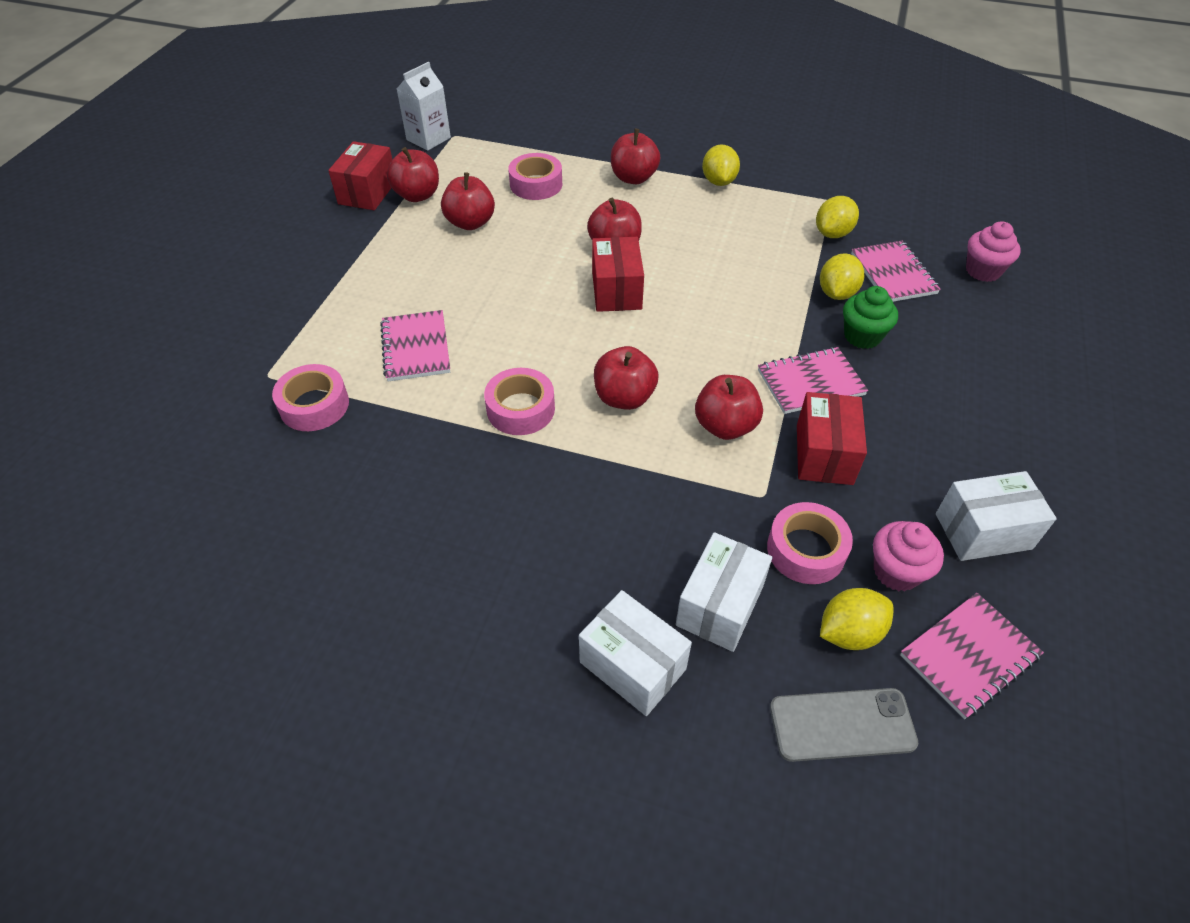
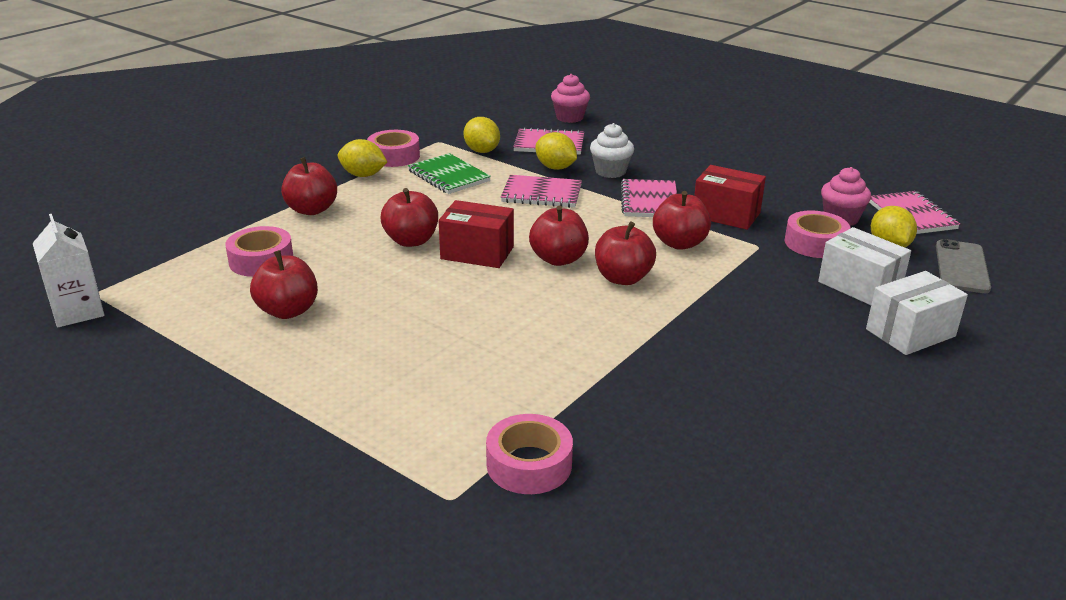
camera: 70 degrees left, 20 degrees down
red box [328,141,392,210] -> none
pink notebook [380,310,450,381] -> pink notebook moved to [501,175,582,208]
red apple [387,147,439,202] -> red apple moved to [529,205,589,266]
pink tape [484,368,555,435] -> pink tape moved to [367,130,420,167]
green cupcake [843,286,898,349] -> white cupcake [590,123,634,178]
white box [936,471,1057,561] -> none
none -> green notebook [408,153,491,194]

